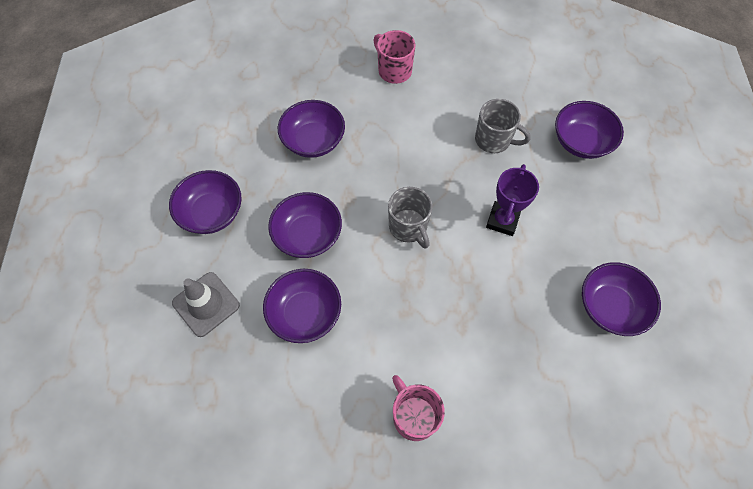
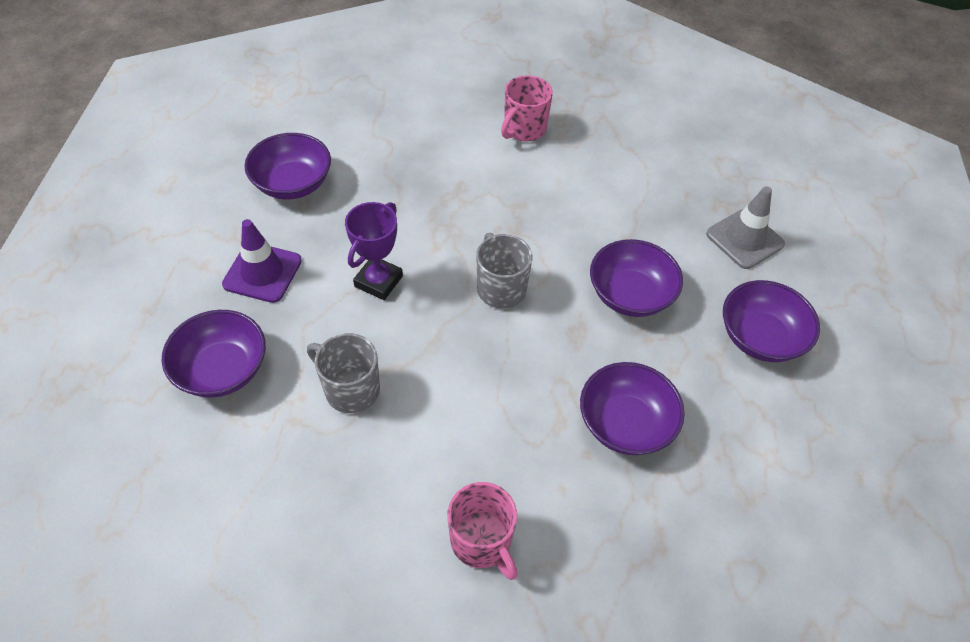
camera: 175 degrees left, 10 degrees down
purple bowl [263,269,341,343] -> none
pink mug [392,375,445,441] -> pink mug turned 60 degrees clockwise [501,75,553,142]
none -> purple traffic cone [222,219,302,303]

